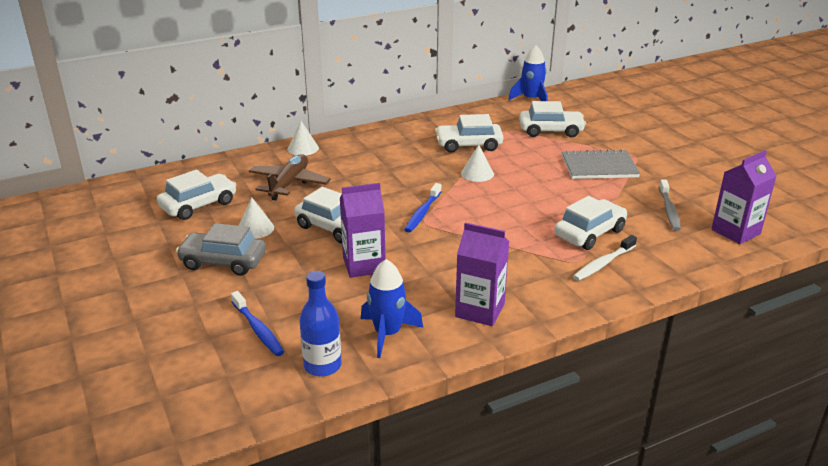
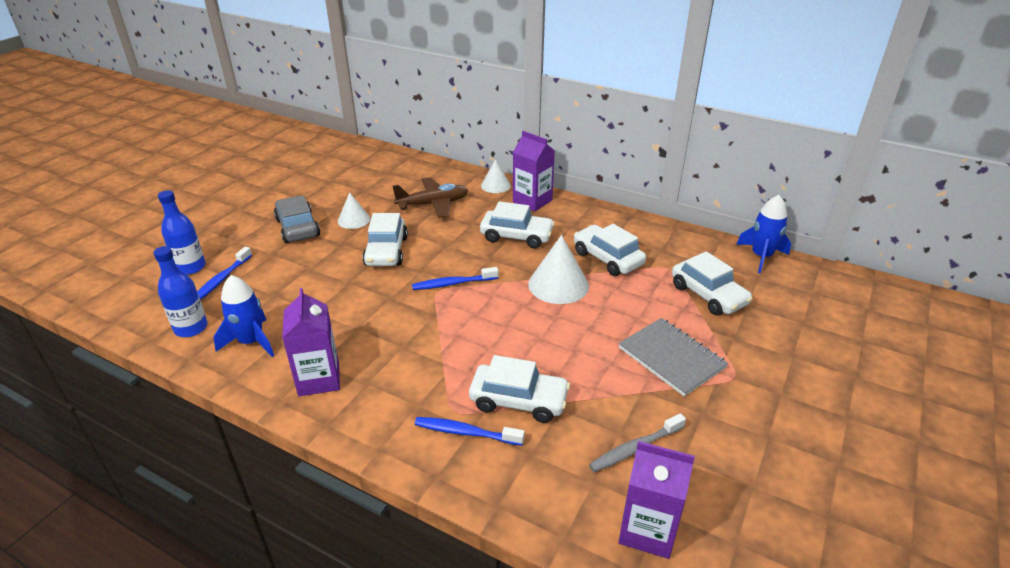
camera: 55 degrees right, 5 degrees up
white car [157,170,236,220] -> white car moved to [480,201,555,248]
purple carton [340,183,386,278] -> purple carton moved to [513,131,555,212]
white cone [461,145,494,182] -> white cone [528,235,589,304], size x1.64
white toothbrush [573,235,637,281] -> blue toothbrush [415,417,525,446]
none -> blue bottle [158,190,206,275]

